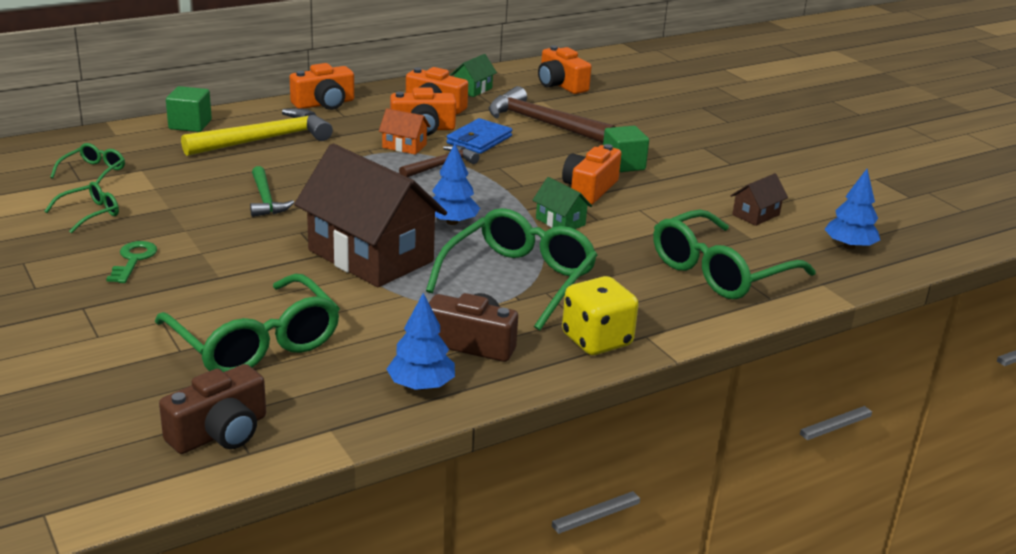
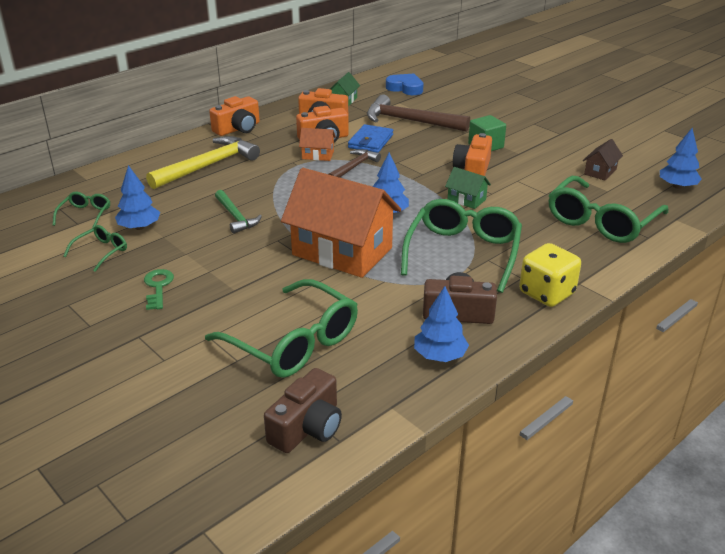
camera: 10 degrees left, 5 degrees up
green cube [166,86,212,132] -> none
brown house [294,144,447,287] -> orange house [281,168,401,278]
orange camera [538,45,592,94] -> blue heart [386,73,424,95]
none -> blue tree [115,165,160,230]

